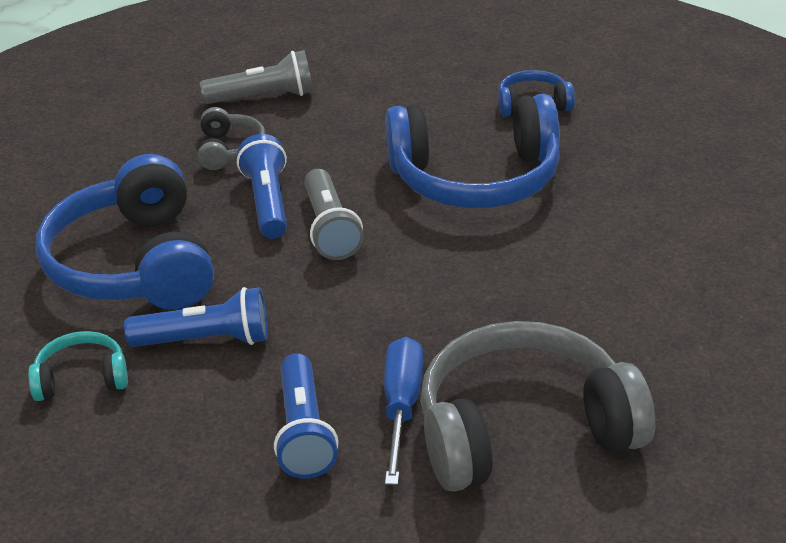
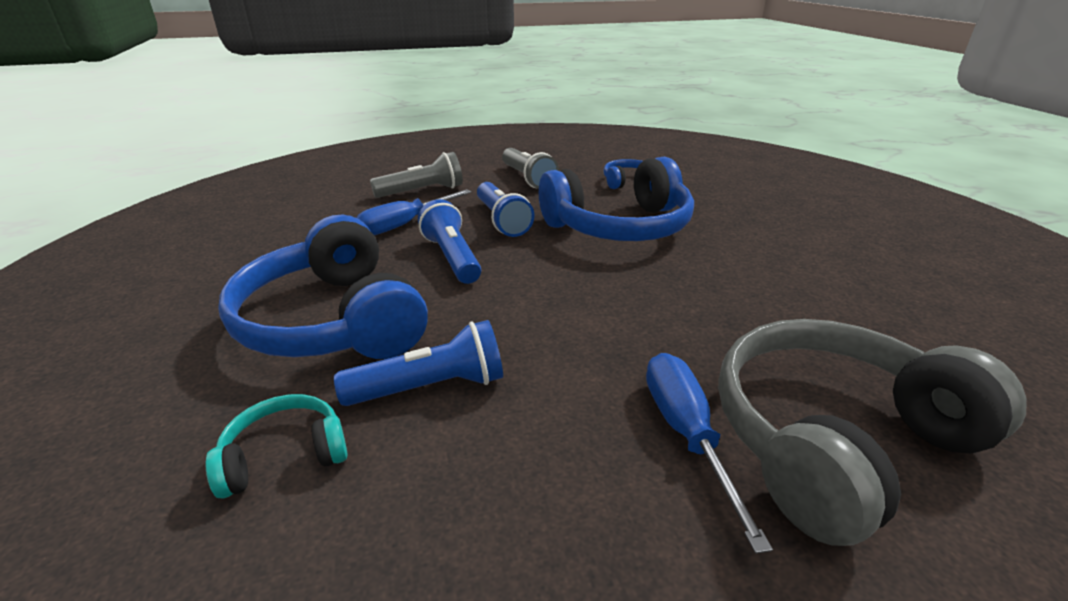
camera: 15 degrees left, 5 degrees down
grey headphones [198,107,266,170] -> blue screwdriver [356,189,472,235]
blue flashlight [274,353,339,479] -> blue flashlight moved to [477,182,534,237]
grey flashlight [304,169,364,260] -> grey flashlight moved to [502,148,559,189]

